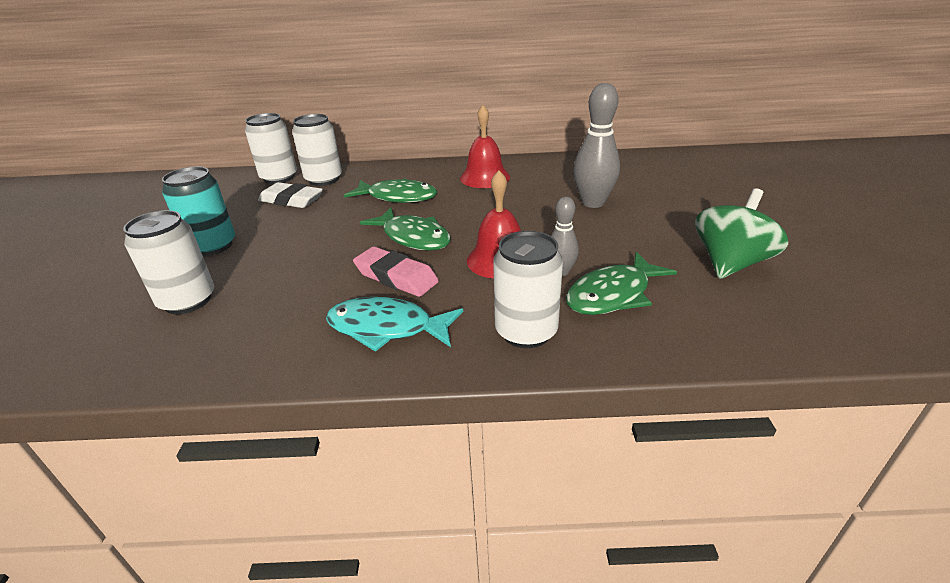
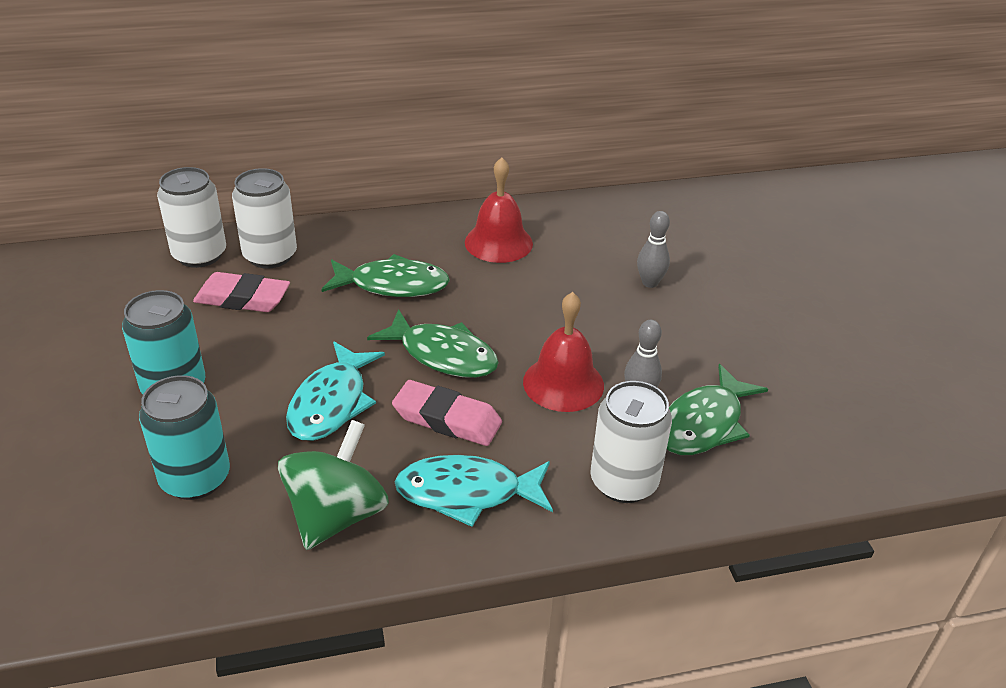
camera: 15 degrees left, 5 degrees up
white can [123,210,214,314] -> turquoise can [139,375,230,500]
white eraser [258,182,323,208] -> pink eraser [193,272,290,312]
grey bowling pin [573,83,620,208] -> grey bowling pin [637,211,670,288], size x0.57
green spinning top [695,189,788,279] -> green spinning top moved to [278,420,389,550]
none -> turquoise fish [286,341,385,441]

